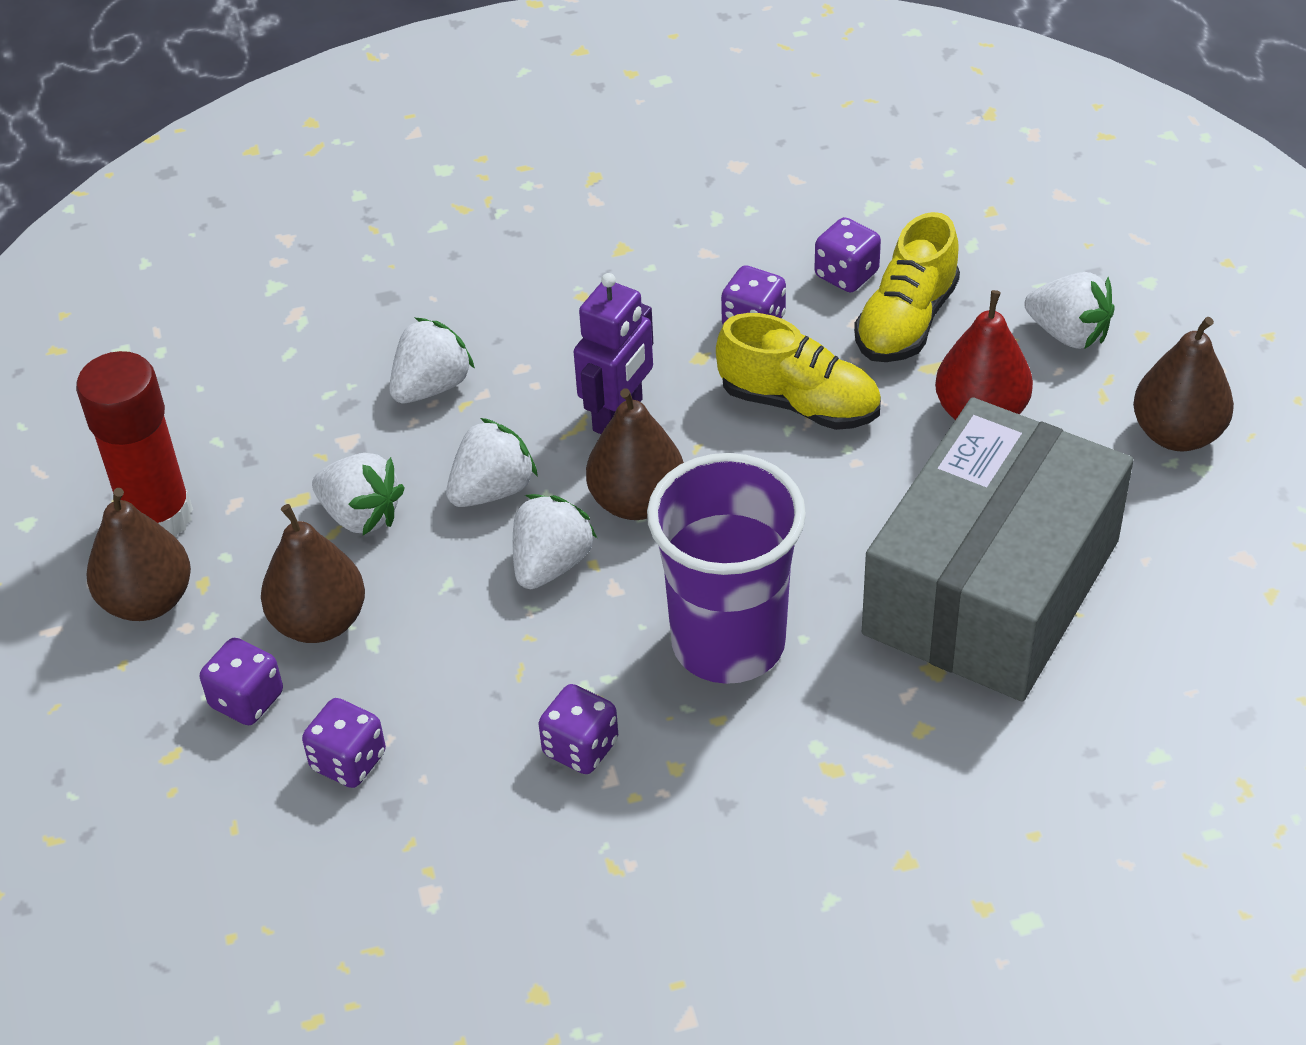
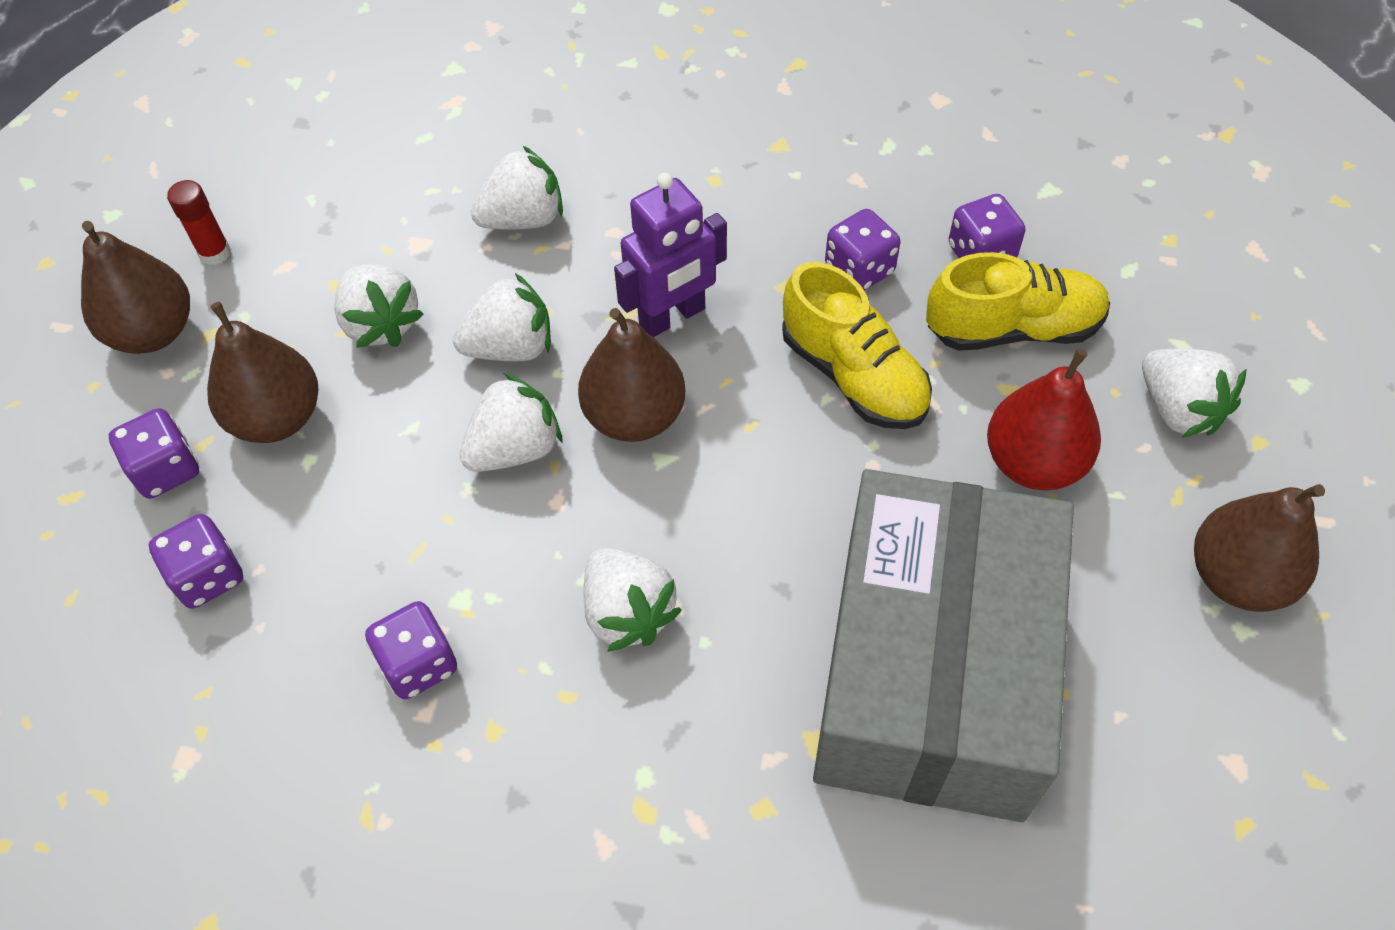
camera: 25 degrees right, 10 degrees up
red glue stick [76,351,193,538] -> red glue stick [167,180,231,265], size x0.45
purple cup [647,453,806,684] -> white strawberry [583,548,682,652]
yellow shoe [854,212,960,362] -> yellow shoe turned 150 degrees counterclockwise [926,252,1110,351]
grey box [862,397,1134,702] -> grey box turned 45 degrees counterclockwise [813,469,1074,822]

